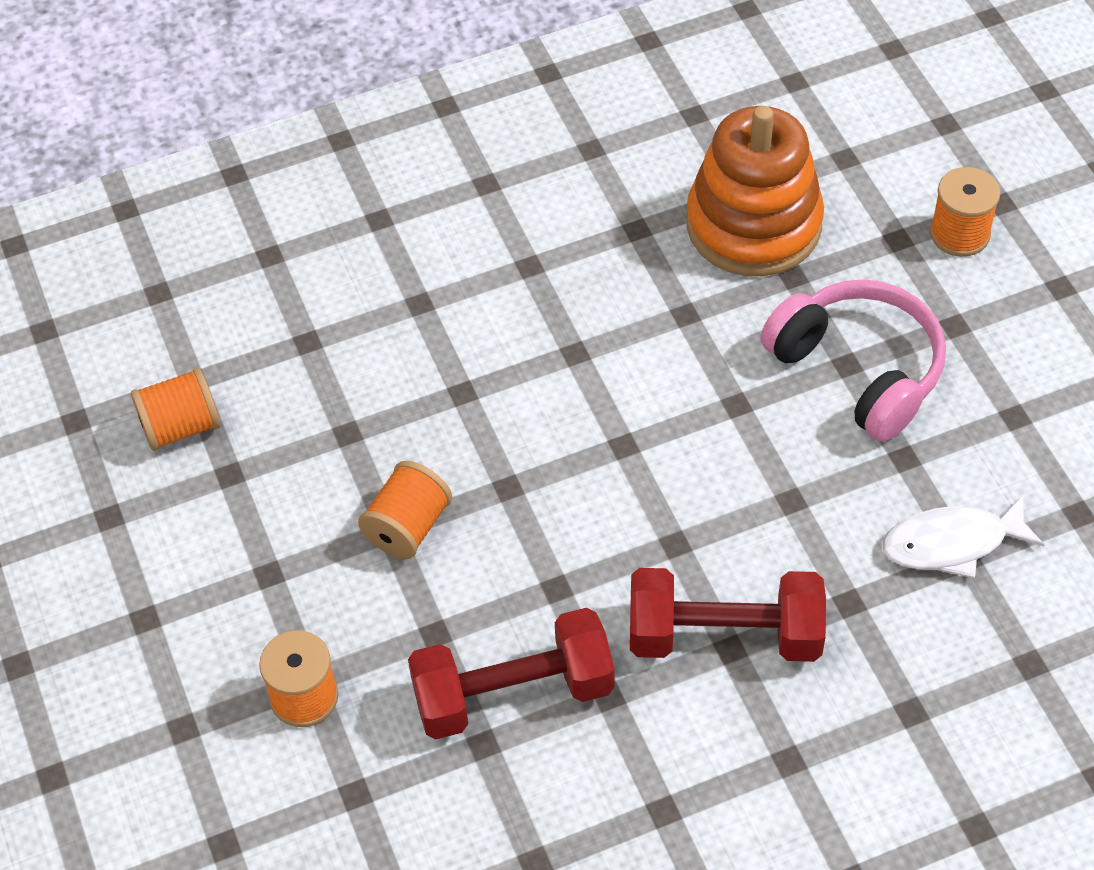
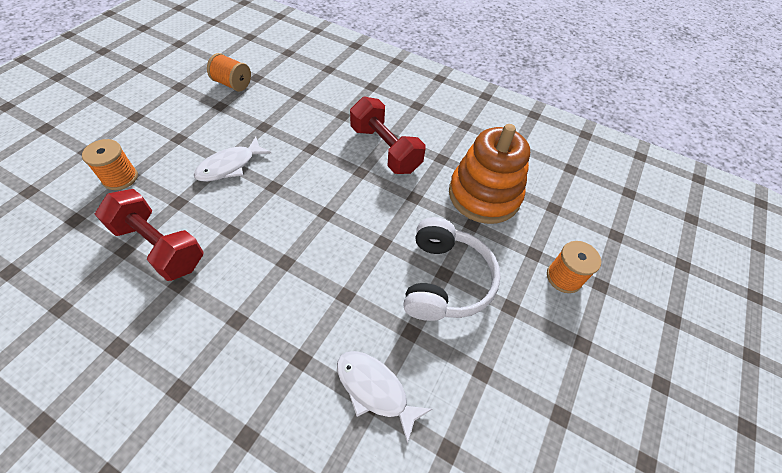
camera: 45 degrees right, 0 degrees up
orange spool [358,461,452,559] -> white fish [194,137,271,182]
red dumbbell [630,568,826,662] -> red dumbbell moved to [350,97,425,174]
pink headphones [760,279,946,442] -> white headphones [403,217,501,321]

